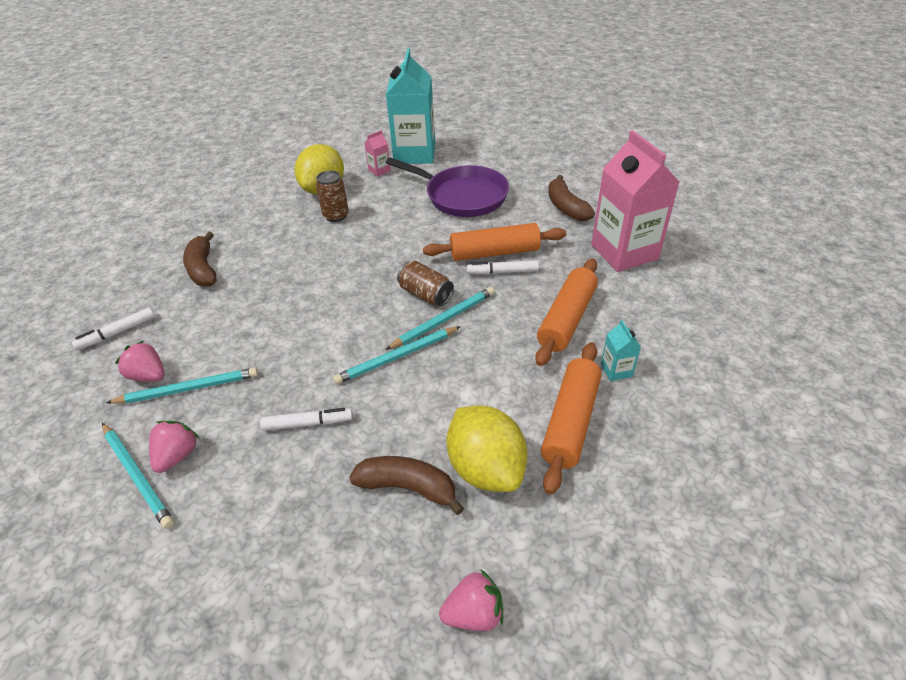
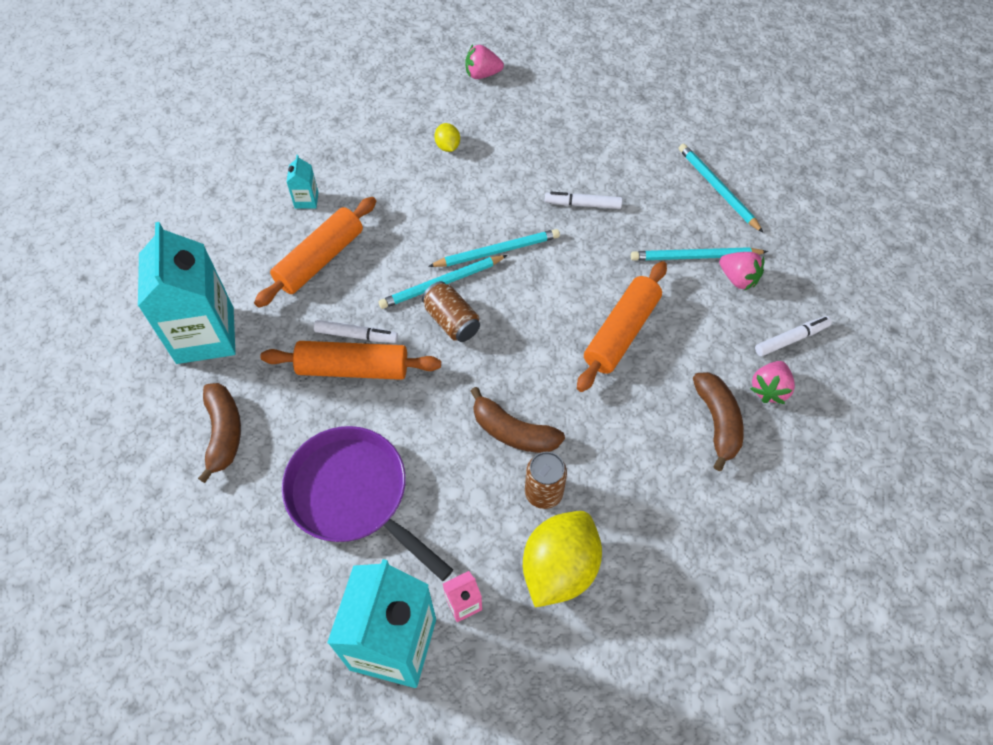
camera: 170 degrees left, 15 degrees up
pink strawberry [149,421,199,473] -> pink strawberry moved to [750,361,795,404]
brown banana [349,456,464,515] -> brown banana moved to [471,387,565,453]
yellow lemon [446,405,527,492] -> yellow lemon [434,123,460,152], size x0.45
orange rolling pin [541,342,602,495] -> orange rolling pin moved to [577,261,667,392]
pink carton [591,130,680,272] -> turquoise carton [138,222,236,364]

